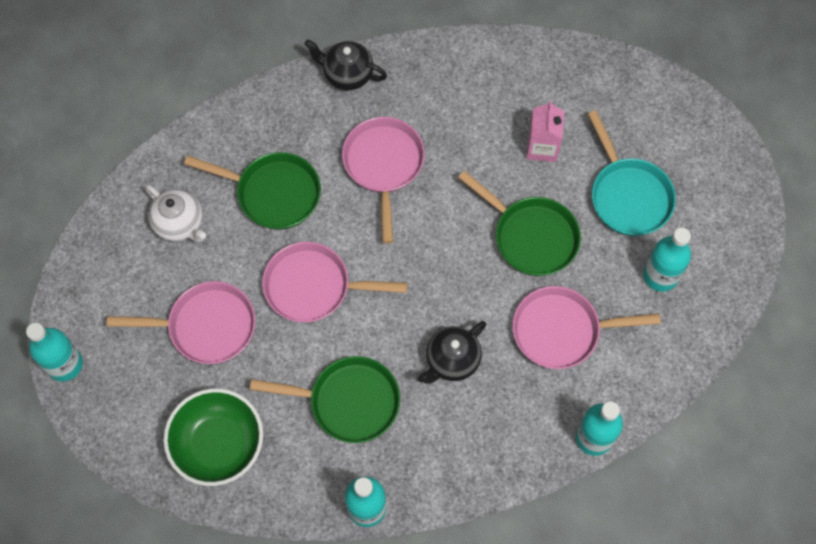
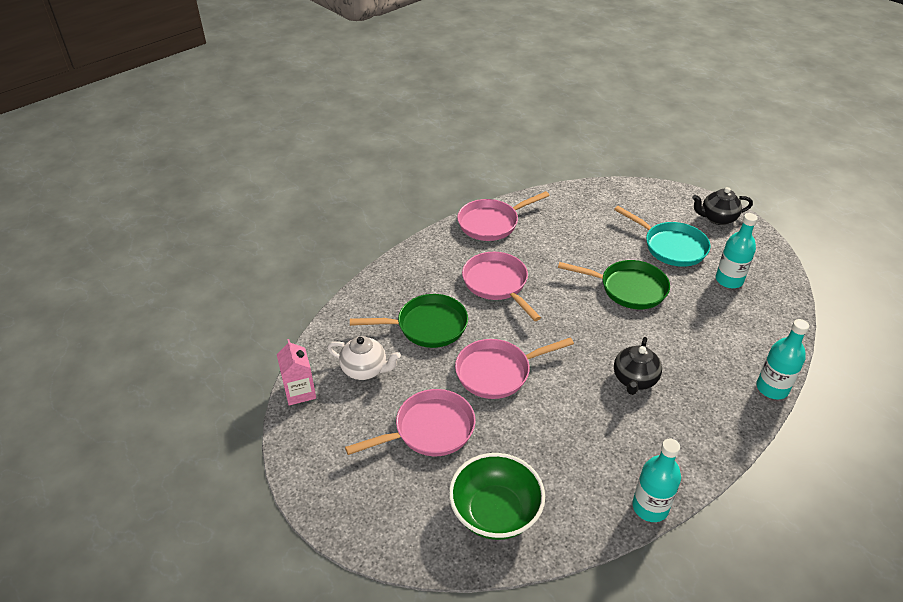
camera: 25 degrees left, 25 degrees down
turquoise bottle [26,323,83,382] -> none
green pan [250,356,400,443] -> none
black teapot [304,39,387,90] -> black teapot moved to [692,187,753,225]
pink pan [512,286,661,369] -> pink pan moved to [457,191,550,241]
pink carton [526,101,564,162] -> pink carton moved to [277,339,316,406]

